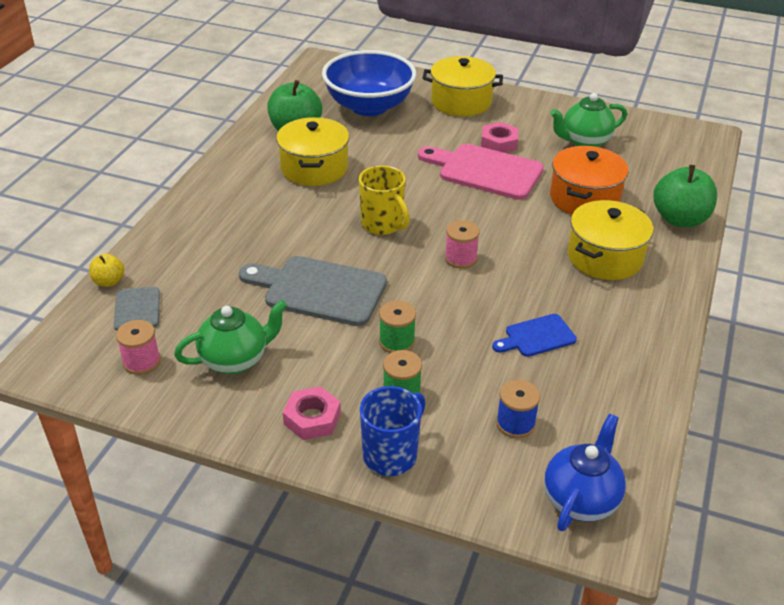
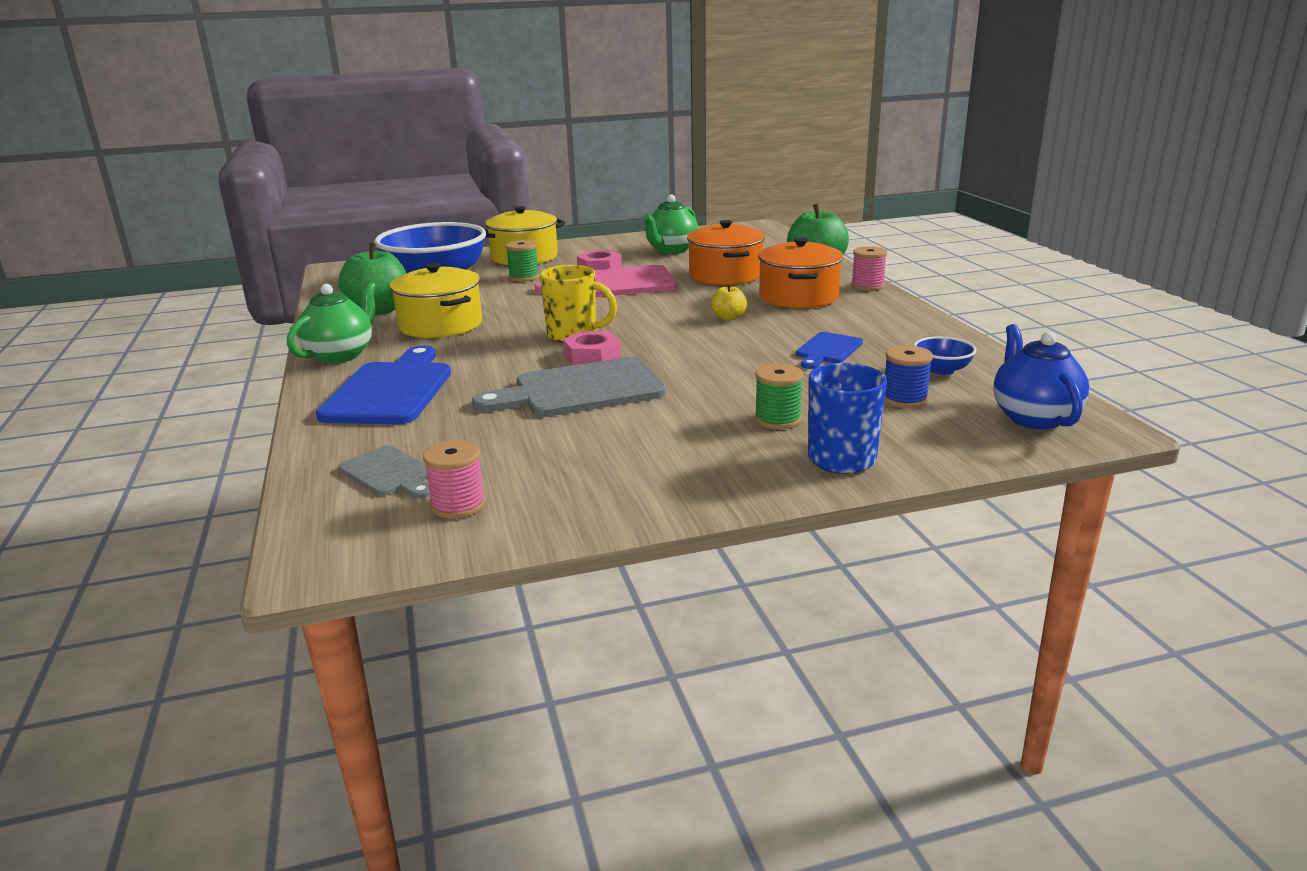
camera: 35 degrees left, 15 degrees down
yellow apple [89,254,124,287] -> yellow apple moved to [711,284,747,321]
green teapot [174,300,287,374] -> green teapot moved to [287,281,376,363]
pink nut [283,386,341,440] -> pink nut moved to [563,331,621,365]
green spool [379,301,416,353] -> green spool moved to [505,240,539,282]
pink spool [445,220,480,269] -> pink spool moved to [851,246,887,291]
yellow pot [568,200,653,280] -> orange pot [758,238,843,309]
none -> blue cutting board [316,345,451,424]
none -> blue bowl [913,336,977,375]

